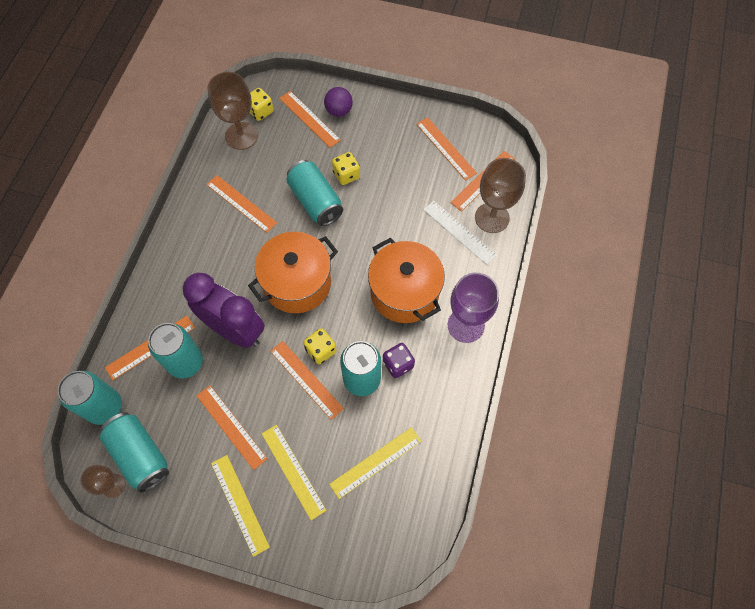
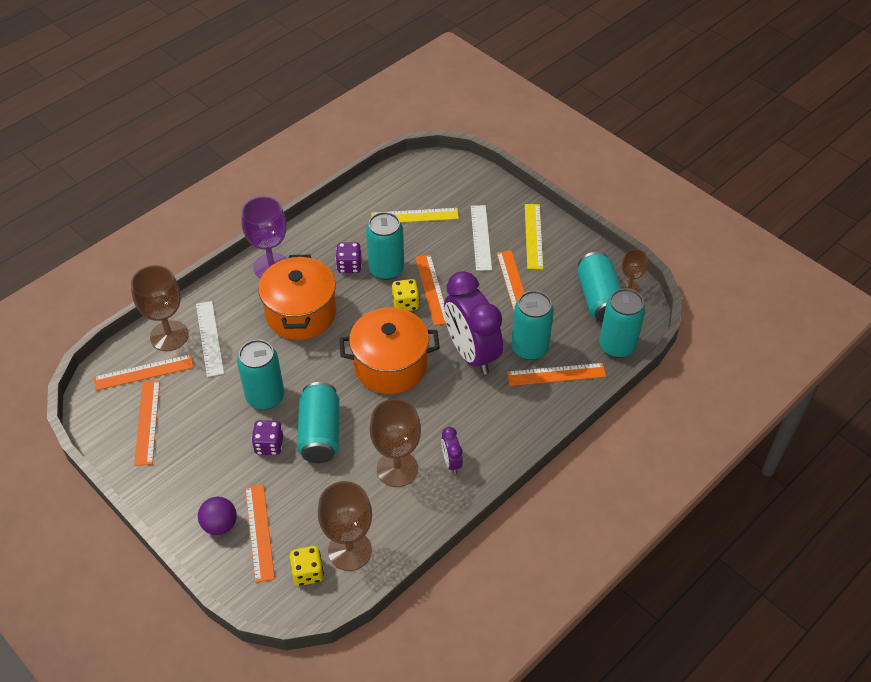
camera: 150 degrees left, 15 degrees down
orange ruler [206,175,277,233] -> brown goblet [370,398,421,487]
yellow ruler [262,425,327,520] -> white ruler [471,205,492,271]
yellow dice [332,152,360,185] -> purple dice [251,420,283,455]
none -> turquoise can [237,339,284,410]
none -> purple clock [441,427,463,474]

